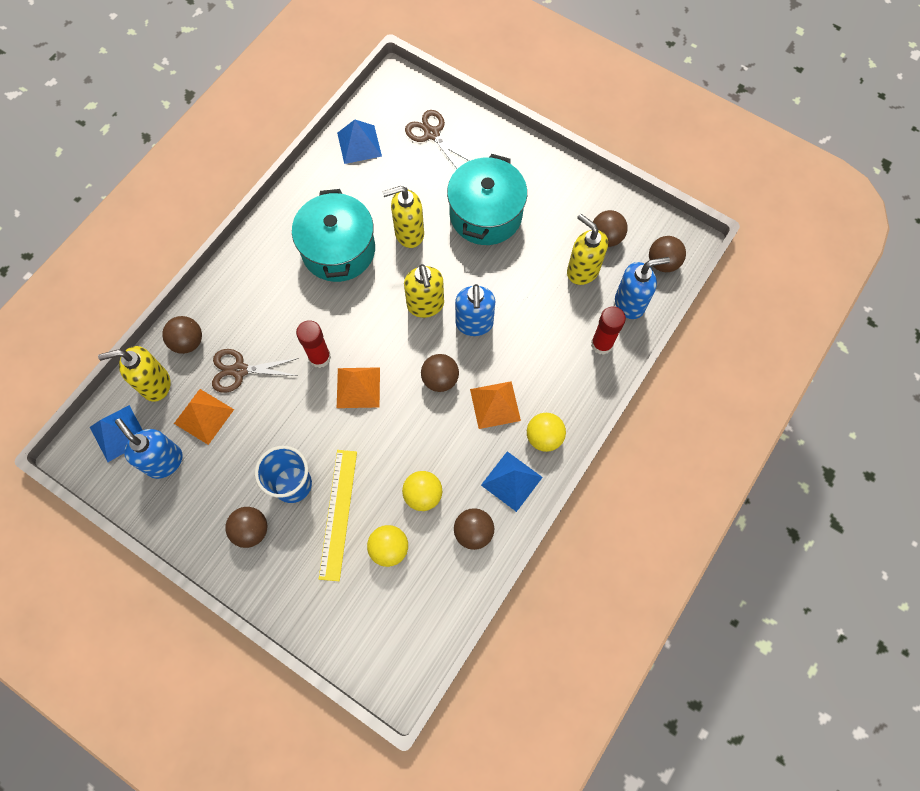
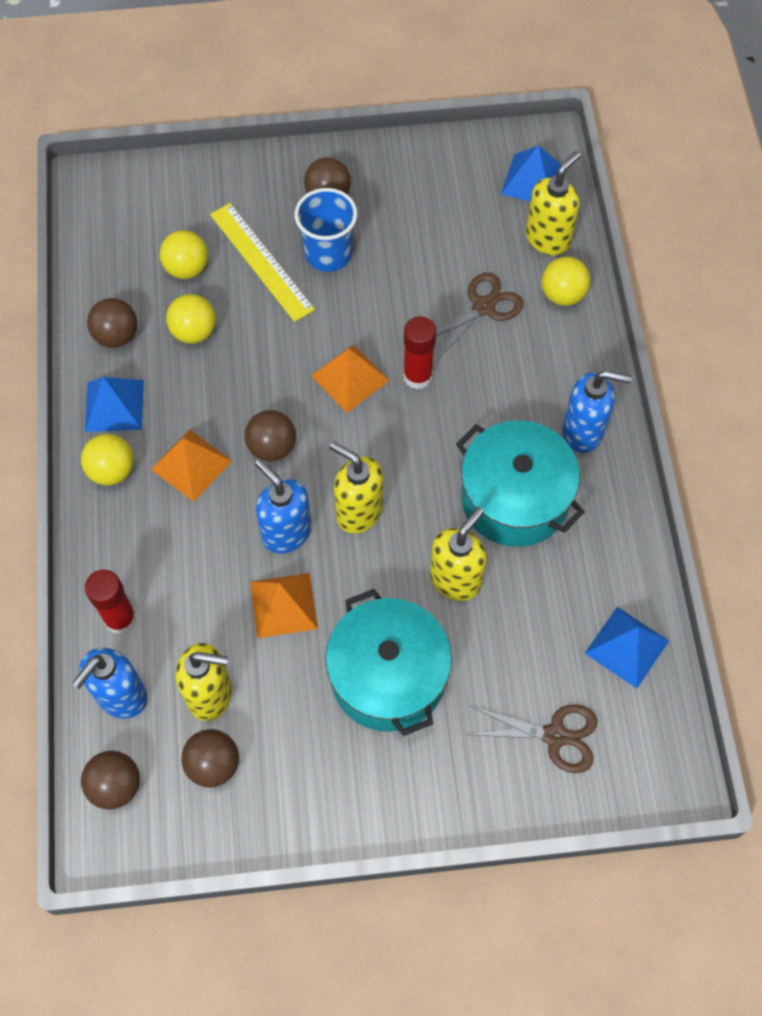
camera: 140 degrees right, 5 degrees down
blue soap dispenser [115,418,182,479] -> blue soap dispenser moved to [562,370,632,453]
brown ball [162,316,202,354] -> yellow ball [542,257,590,306]
orange pyramid [174,389,234,445] -> orange pyramid moved to [250,573,318,638]

